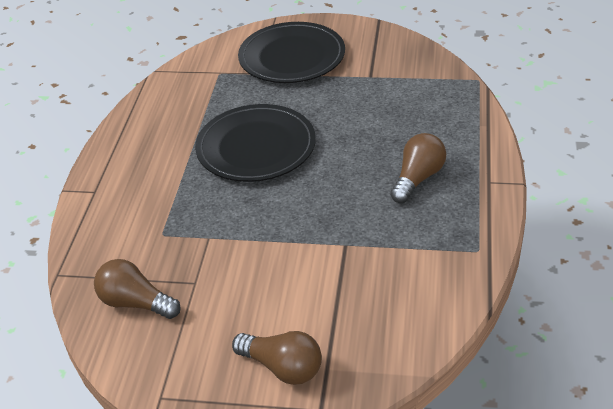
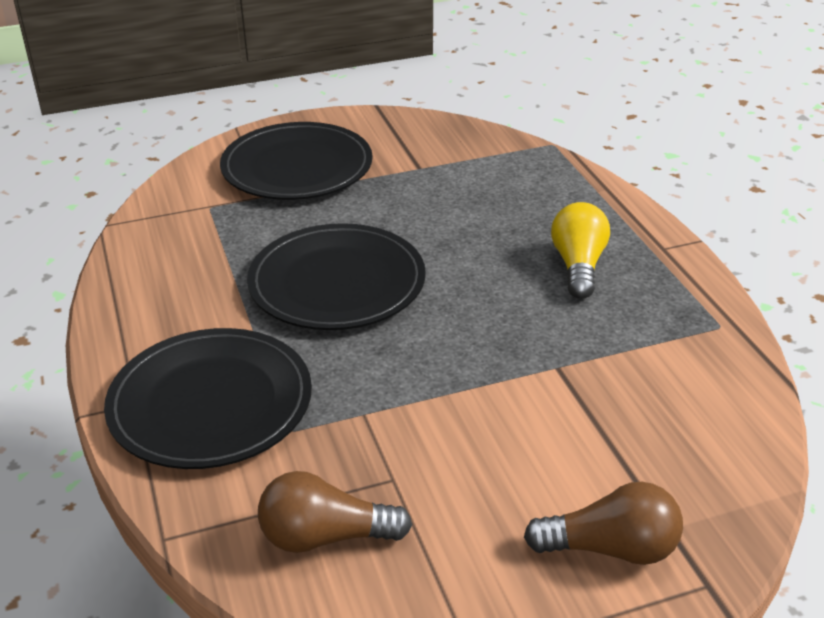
camera: 30 degrees left, 5 degrees down
brown light bulb [390,133,446,203] -> yellow light bulb [551,202,610,299]
none -> black plate [104,328,312,469]

